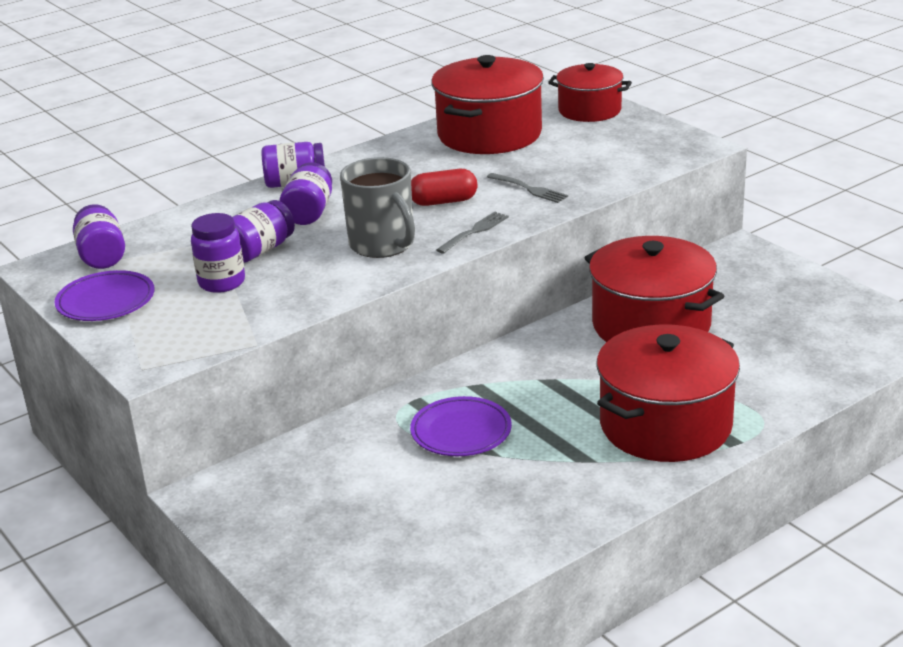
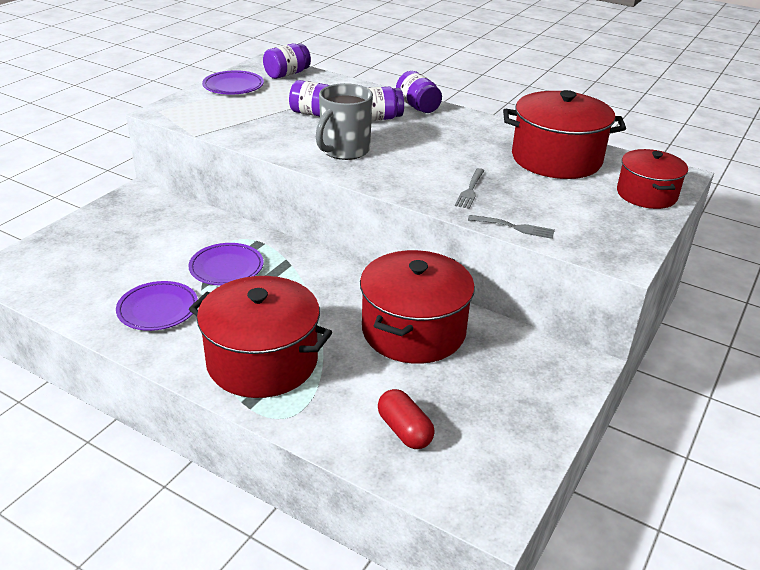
camera: 65 degrees right, 5 degrees up
purple jar [191,213,245,293] -> none
red capsule [411,169,478,206] -> red capsule moved to [378,389,435,449]
grey fork [436,212,509,254] -> grey fork moved to [468,215,555,239]
none -> purple plate [116,281,198,331]

